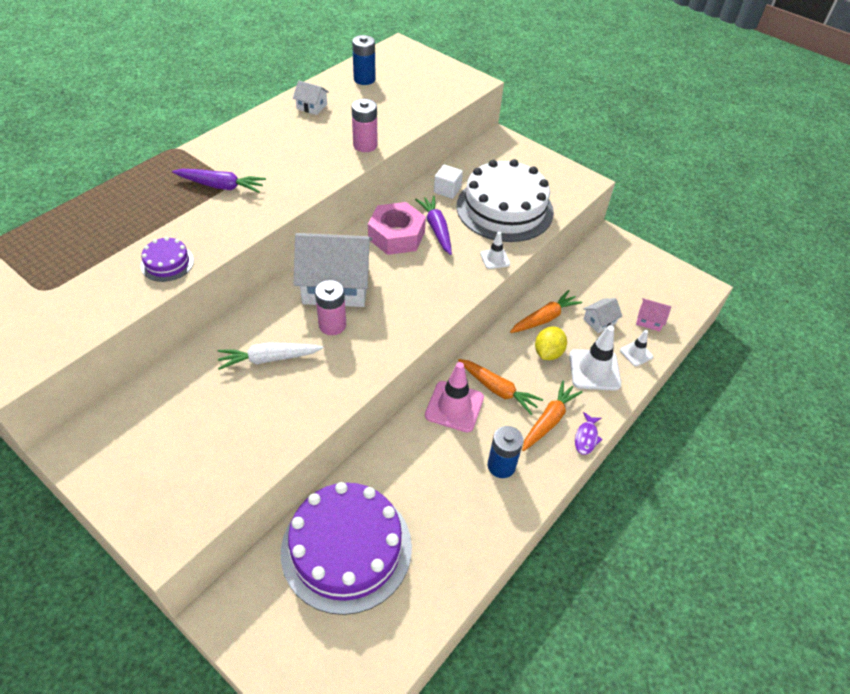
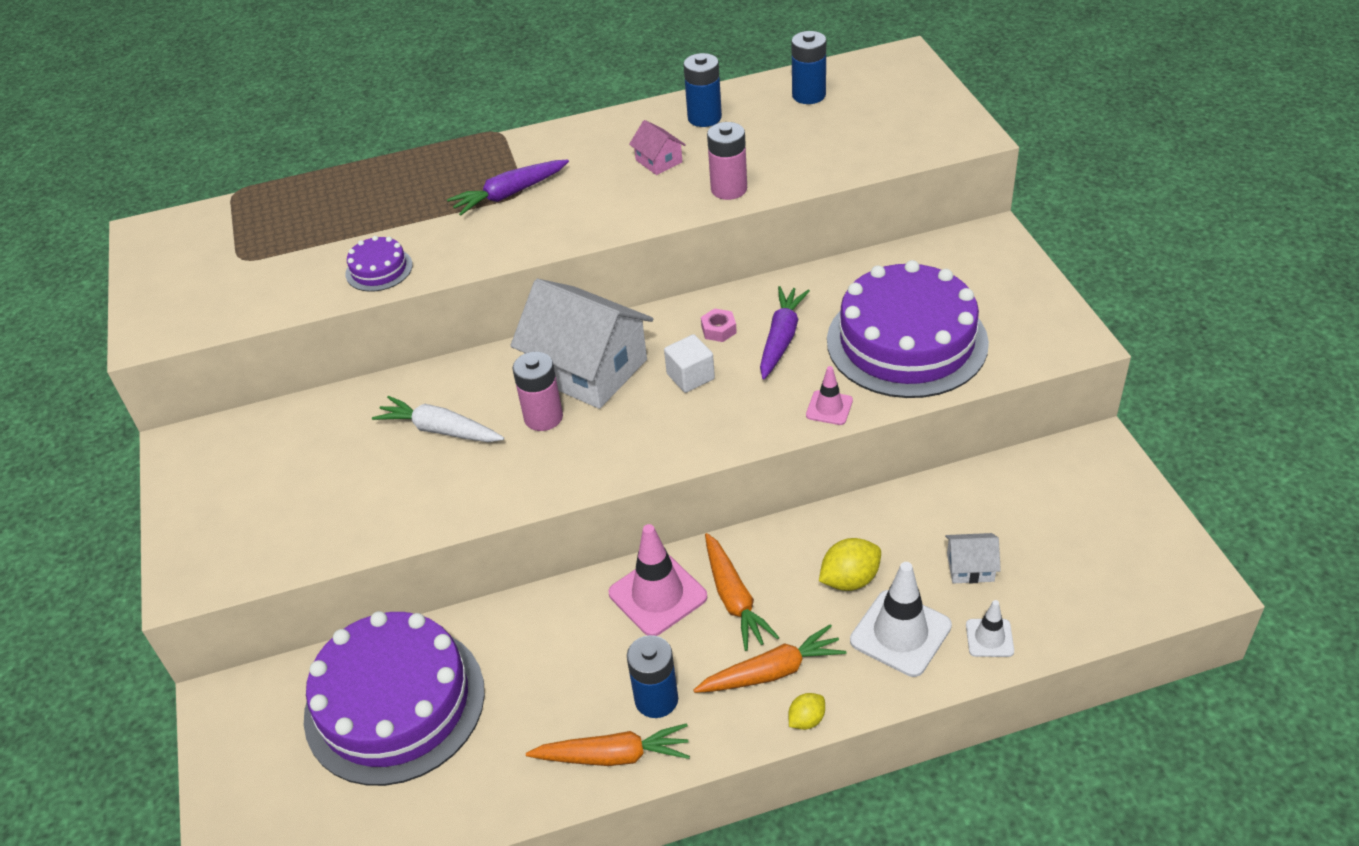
camera: 40 degrees right, 5 degrees down
purple carrot [172,169,266,193] -> purple carrot turned 105 degrees clockwise [447,159,569,216]
white house [293,80,329,115] -> blue battery [683,53,722,127]
pink nut [368,202,426,255] -> pink nut [701,308,737,342], size x0.42
white cube [434,165,463,199] -> white cube moved to [664,334,715,393]
white cake [457,159,554,242] -> purple cake [827,260,989,398]
white traffic cone [480,232,510,269] -> pink traffic cone [806,366,853,425]
orange carrot [510,290,582,333] -> orange carrot moved to [526,723,690,766]
purple fish [575,412,603,455] -> yellow lemon [788,693,825,730]
pink house [636,298,671,332] -> pink house moved to [629,120,686,175]

